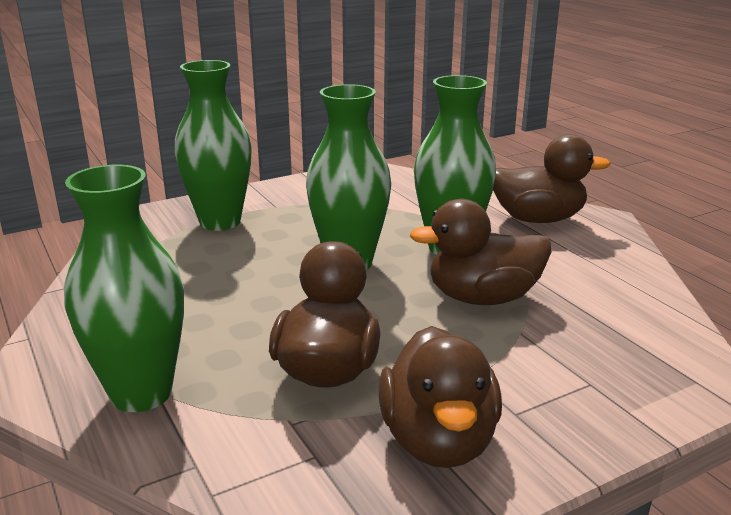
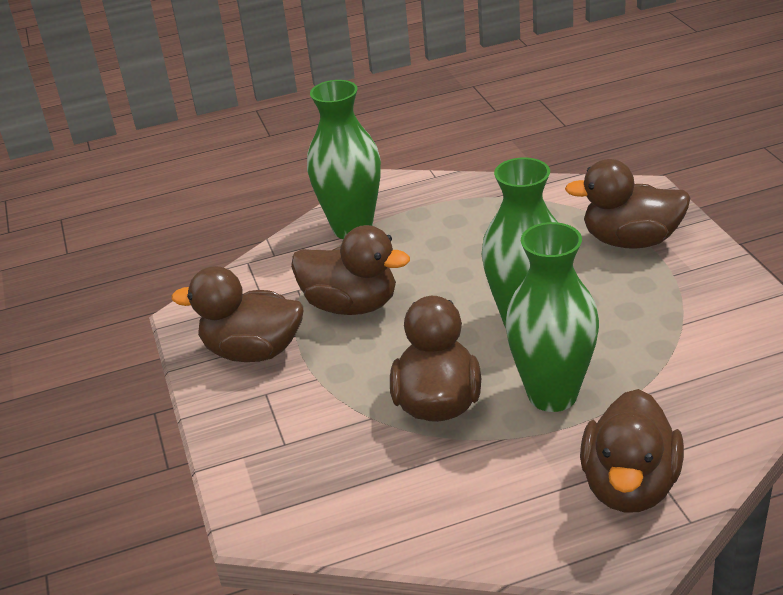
camera: 105 degrees right, 10 degrees up
green vase [174,60,252,231] -> brown duck [565,159,690,249]

